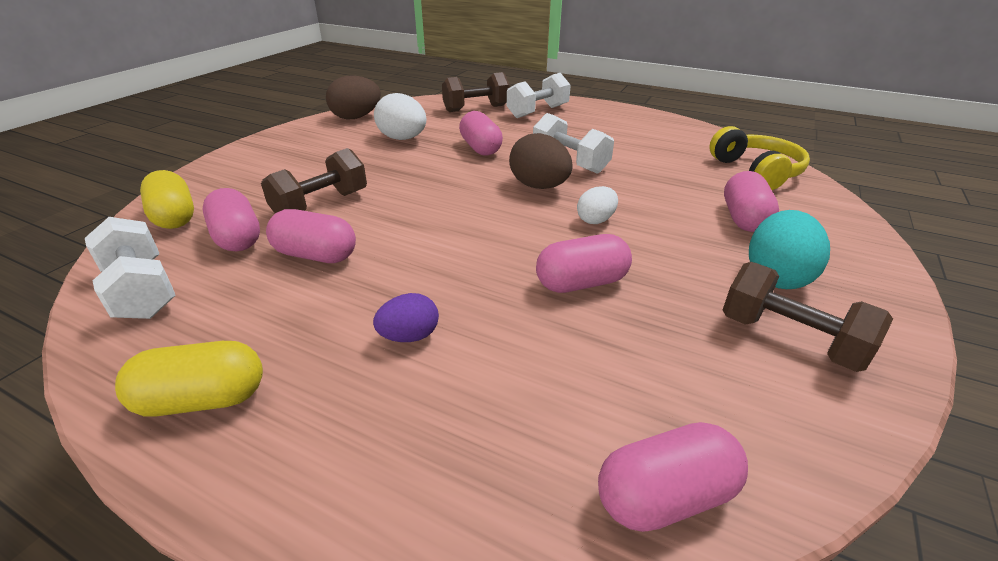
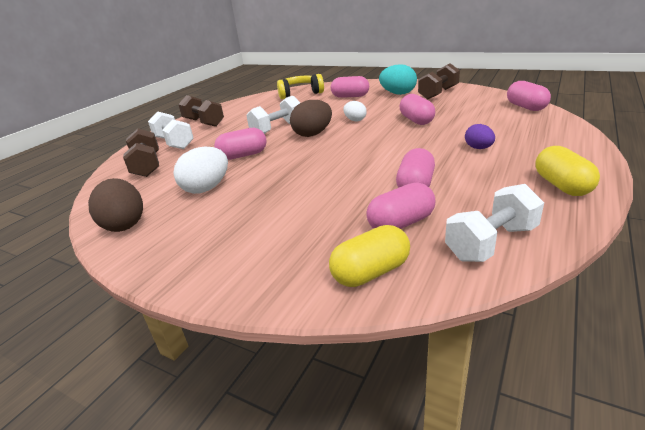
camera: 85 degrees left, 5 degrees down
brown dumbbell [261,148,367,213] -> brown dumbbell moved to [178,95,224,127]

